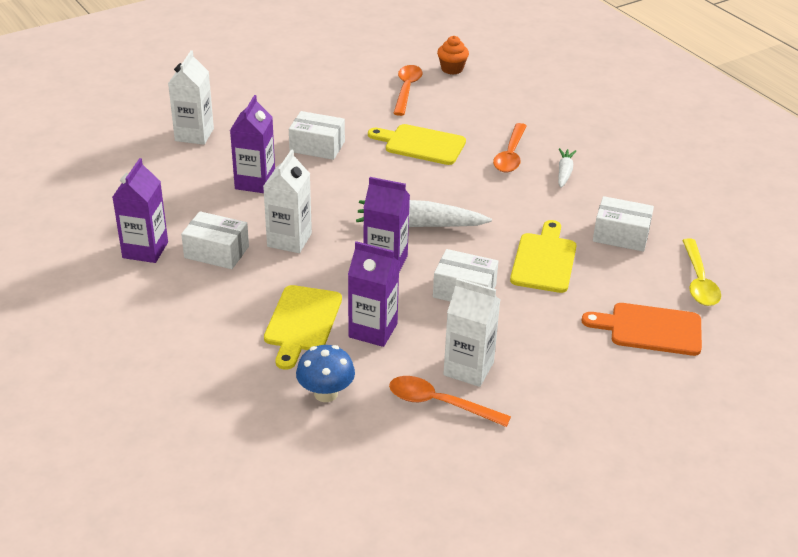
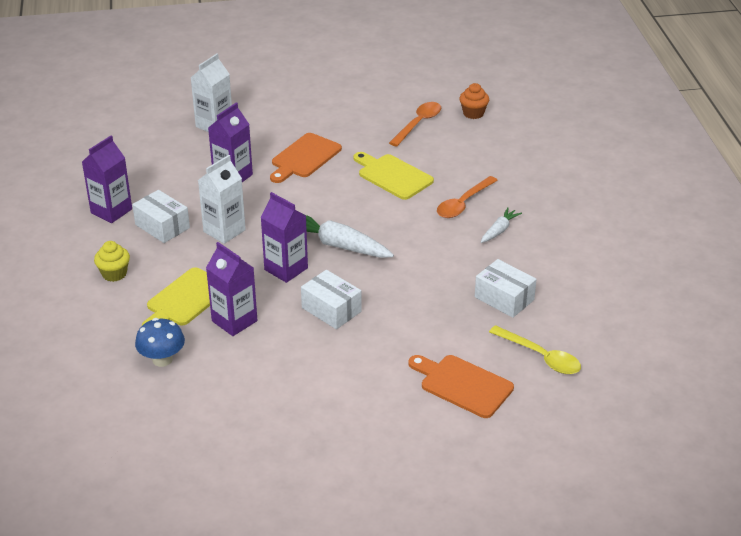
camera: 25 degrees right, 0 degrees up
white box [289,111,345,160] -> orange cutting board [270,133,342,183]
orange spoon [389,376,511,427] -> none
white carton [443,278,500,387] -> none
yellow cutting board [510,220,577,293] -> none
yellow spoon [682,239,721,306] -> yellow spoon turned 75 degrees counterclockwise [489,325,581,374]
none -> yellow cupcake [94,241,130,282]

